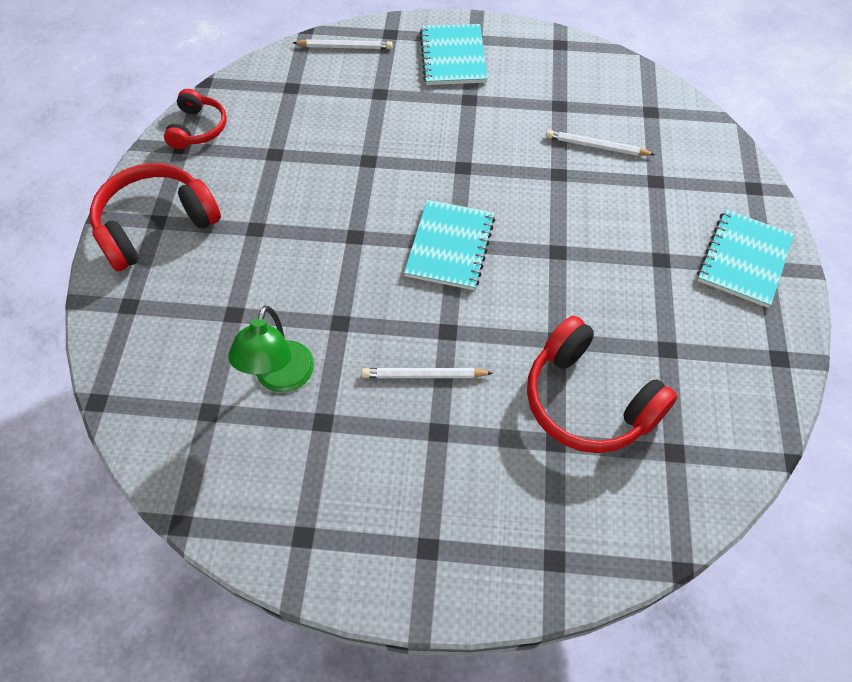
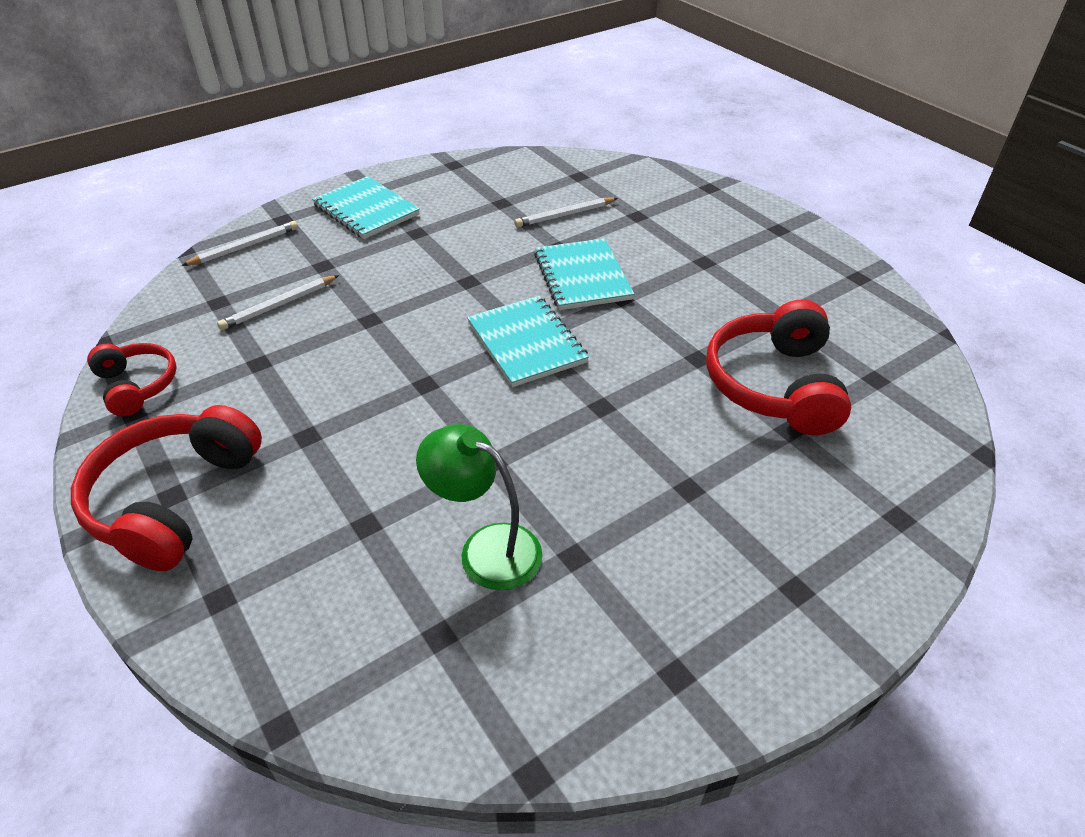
camera: 40 degrees left, 15 degrees down
green lamp [228,306,314,392] -> green lamp turned 150 degrees clockwise [416,424,543,590]
white pencil [362,368,493,378] -> white pencil moved to [217,275,339,330]
red headphones [527,316,677,453] -> red headphones turned 90 degrees clockwise [706,300,851,435]
turquoise notebook [697,209,794,308] -> turquoise notebook moved to [534,238,634,310]

